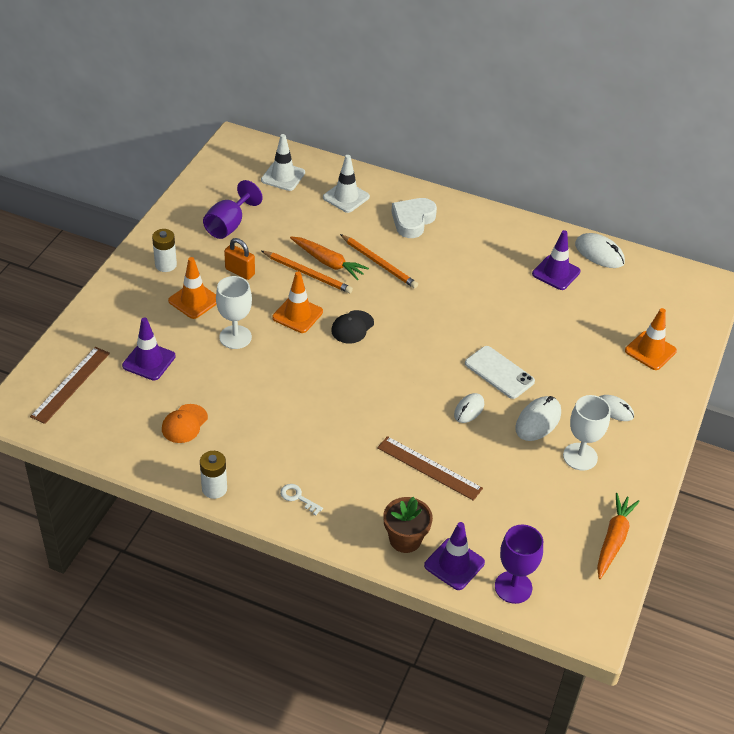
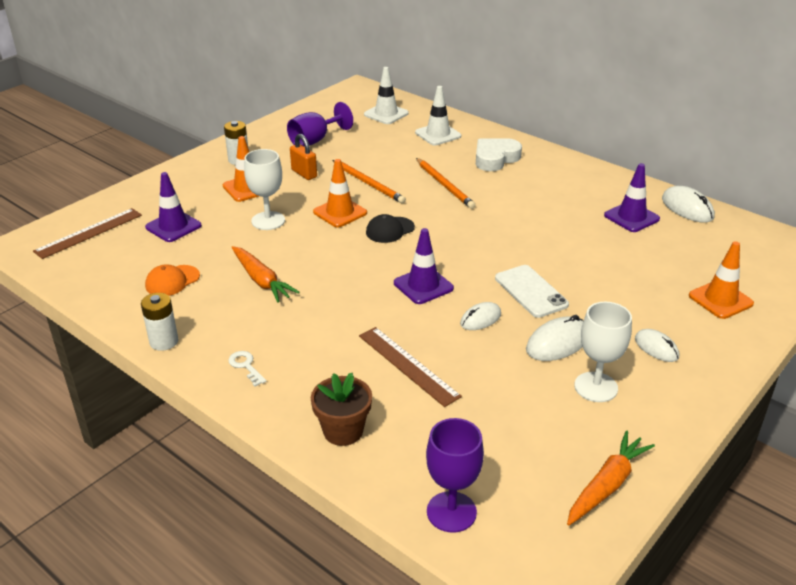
camera: 20 degrees right, 10 degrees down
orange carrot [290,237,369,280] -> orange carrot moved to [231,246,300,303]
purple traffic cone [424,522,485,590] -> purple traffic cone moved to [394,228,454,304]

